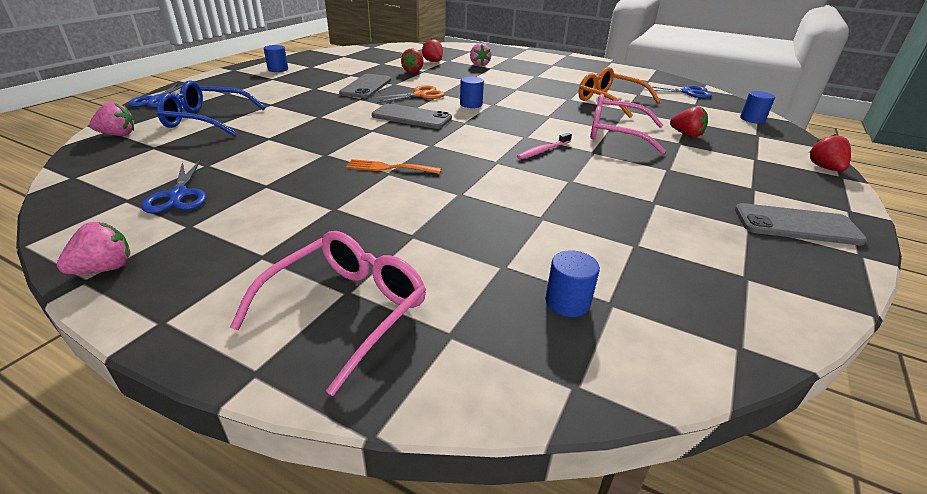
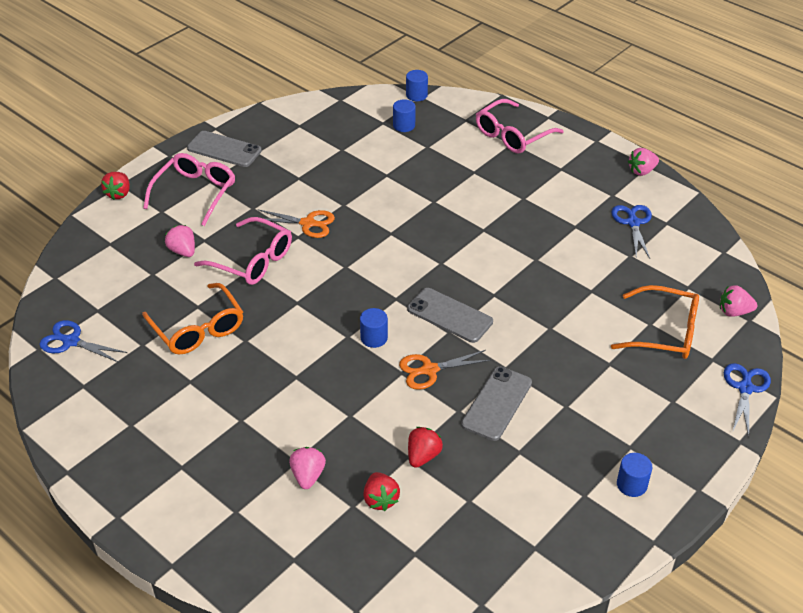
camera: 165 degrees left, 10 degrees up
blue glasses [157,80,266,136] -> orange glasses [611,285,699,359]
orange fork [346,159,441,174] -> none
pink toothbrush [517,133,572,159] -> none
red strawberry [670,106,708,138] -> pink strawberry [165,225,195,257]
blue cylinder [740,91,775,123] -> blue cylinder moved to [406,70,428,101]
none -> pink glasses [143,153,235,226]
none -> orange scissors [258,209,335,238]

